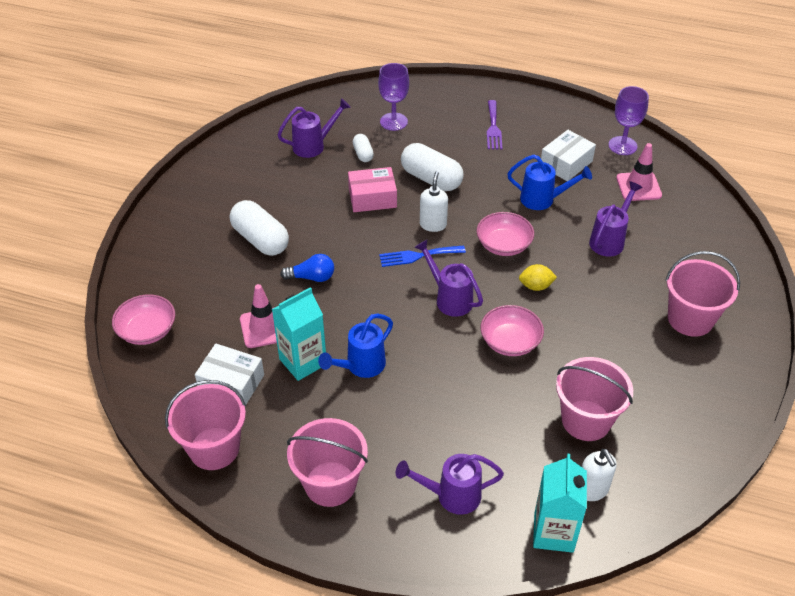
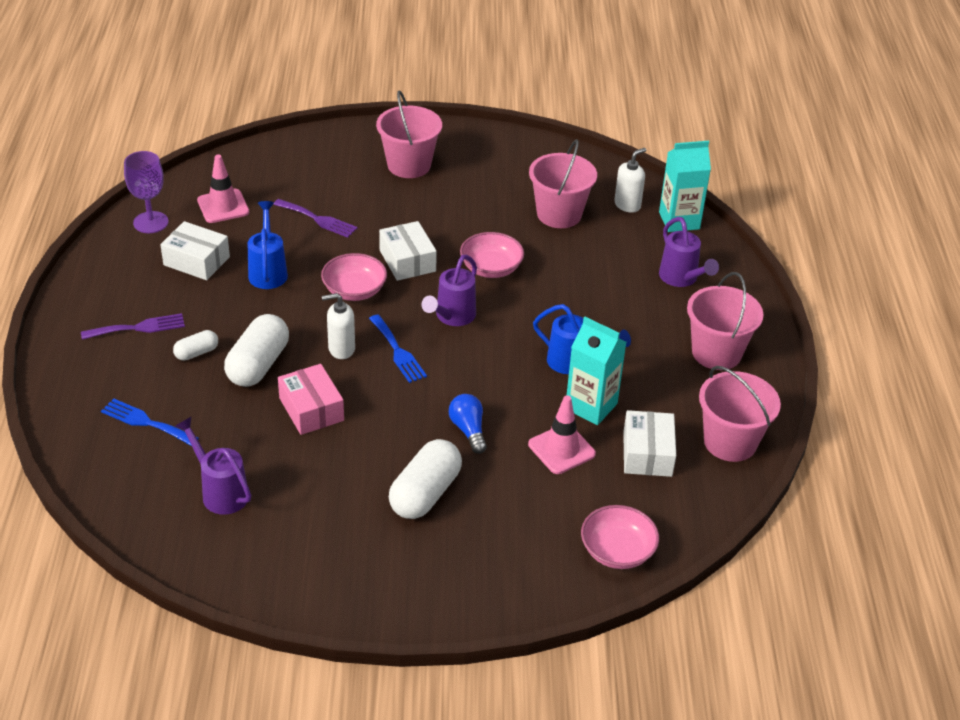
camera: 110 degrees left, 5 degrees down
white capsule [353,134,374,162] -> white capsule moved to [173,330,218,361]
purple goblet [378,63,409,131] -> blue fork [101,398,199,446]
yellow lemon [519,264,557,291] -> white box [379,221,437,281]
purple watering can [589,181,643,257] -> purple fork [273,199,358,238]

